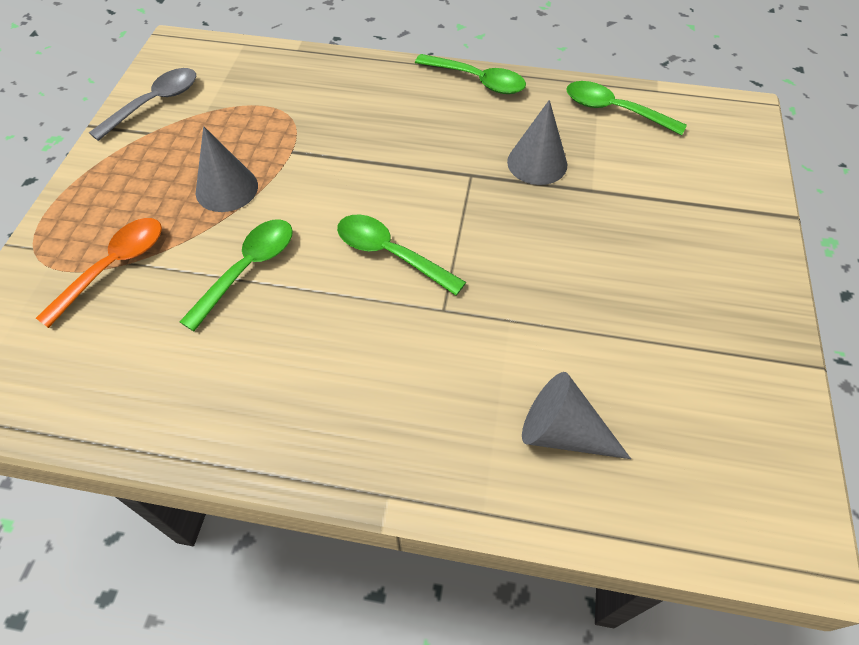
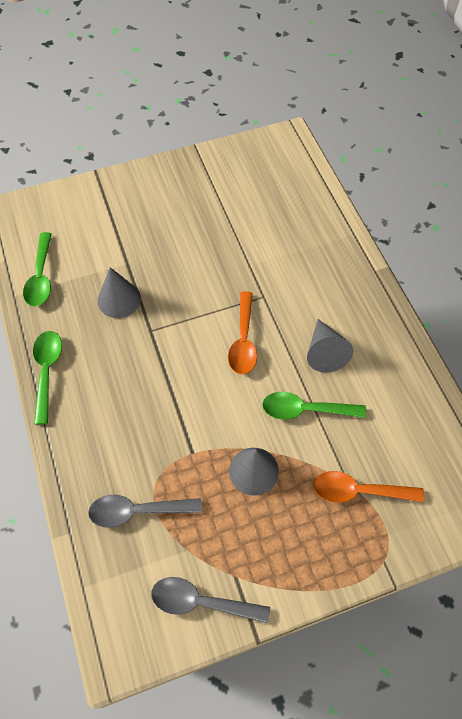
camera: 120 degrees left, 5 degrees up
green spoon [337,215,466,296] -> orange spoon [228,291,257,375]
grey cone [522,372,631,459] -> grey cone moved to [307,319,353,372]
none -> grey spoon [88,495,202,528]

